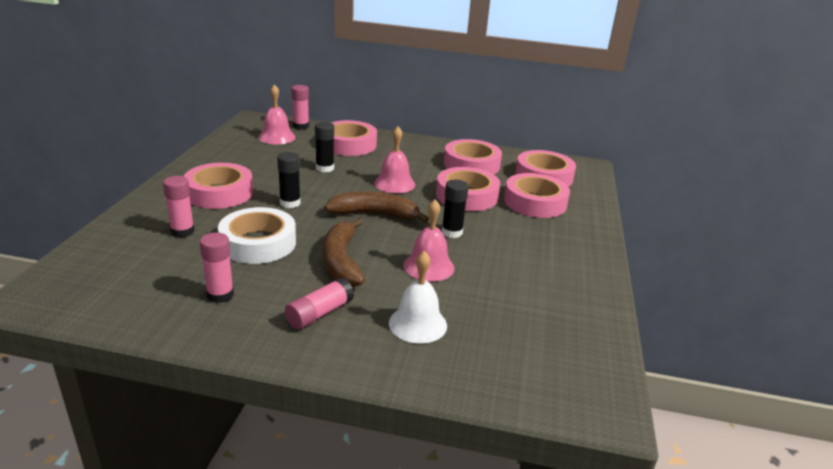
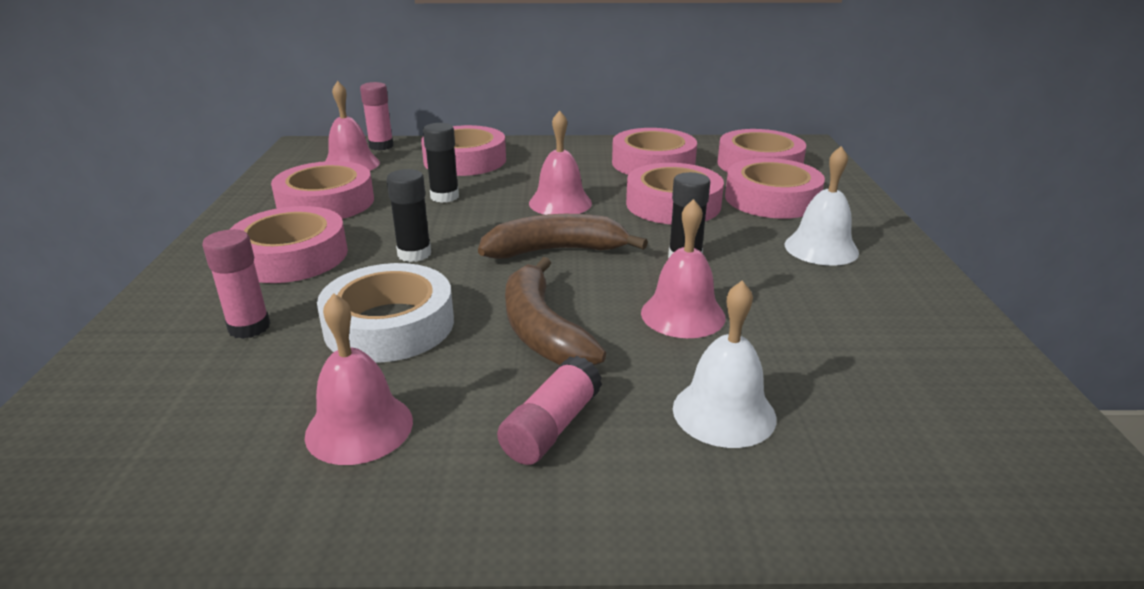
camera: 10 degrees left, 0 degrees up
pink glue stick [200,233,234,303] -> pink bell [305,293,413,465]
none -> pink tape [271,161,374,219]
none -> white bell [785,146,859,266]

